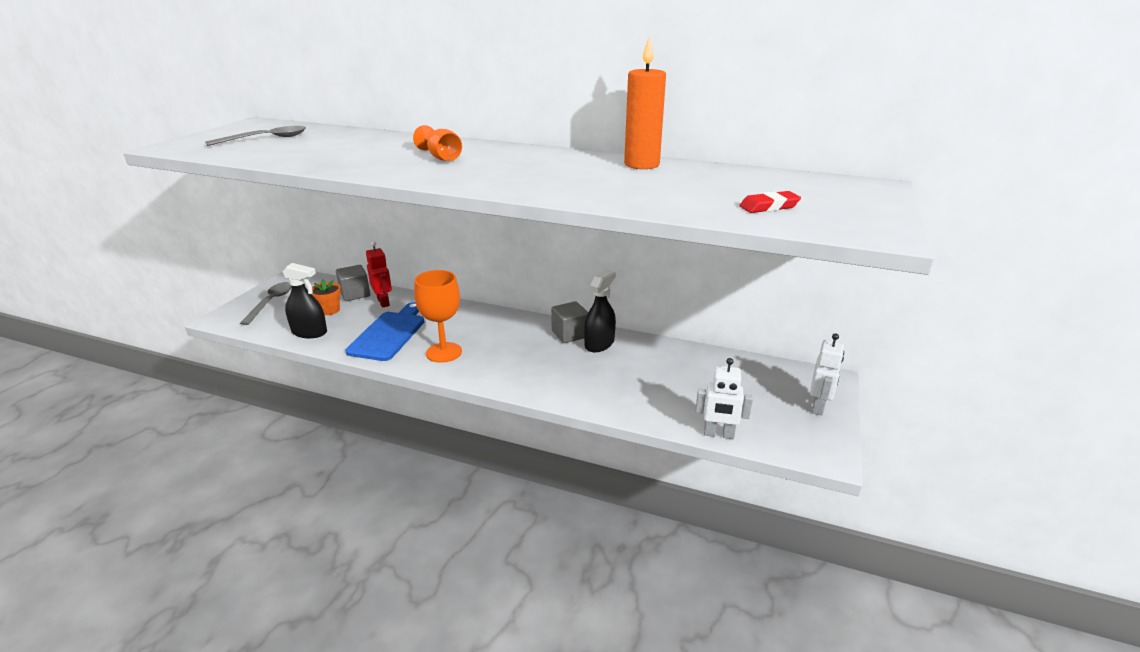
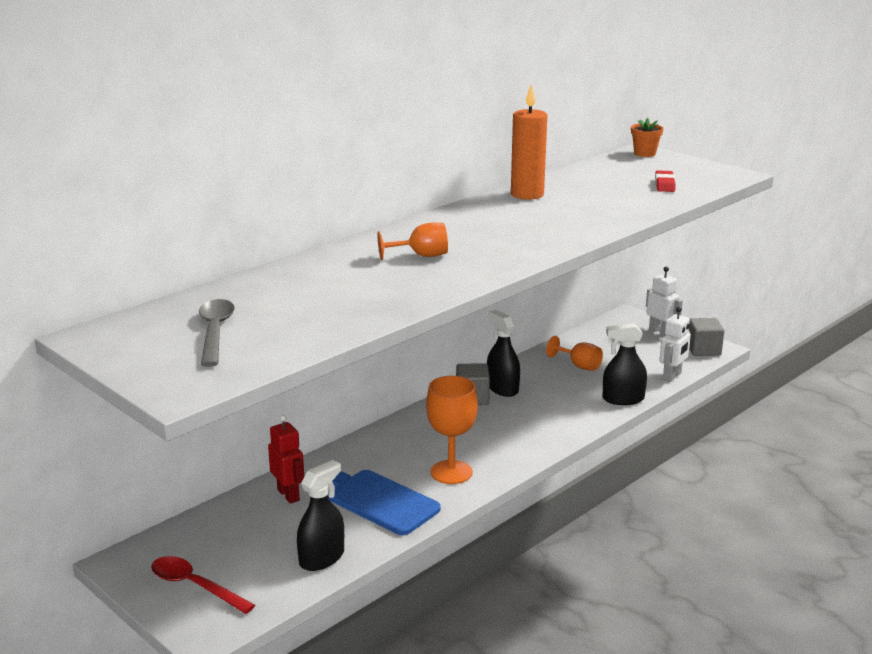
camera: 65 degrees left, 5 degrees down
grey spoon [240,282,292,325] -> red spoon [151,556,255,614]
orange flower pot [311,279,341,315] -> orange flower pot moved to [631,118,663,157]
grey cube [336,265,370,301] -> grey cube moved to [689,318,724,356]
red robot [366,241,392,308] -> red robot turned 60 degrees clockwise [268,415,304,504]
none -> orange goblet [546,336,603,371]
none -> black spray bottle [603,323,647,405]

